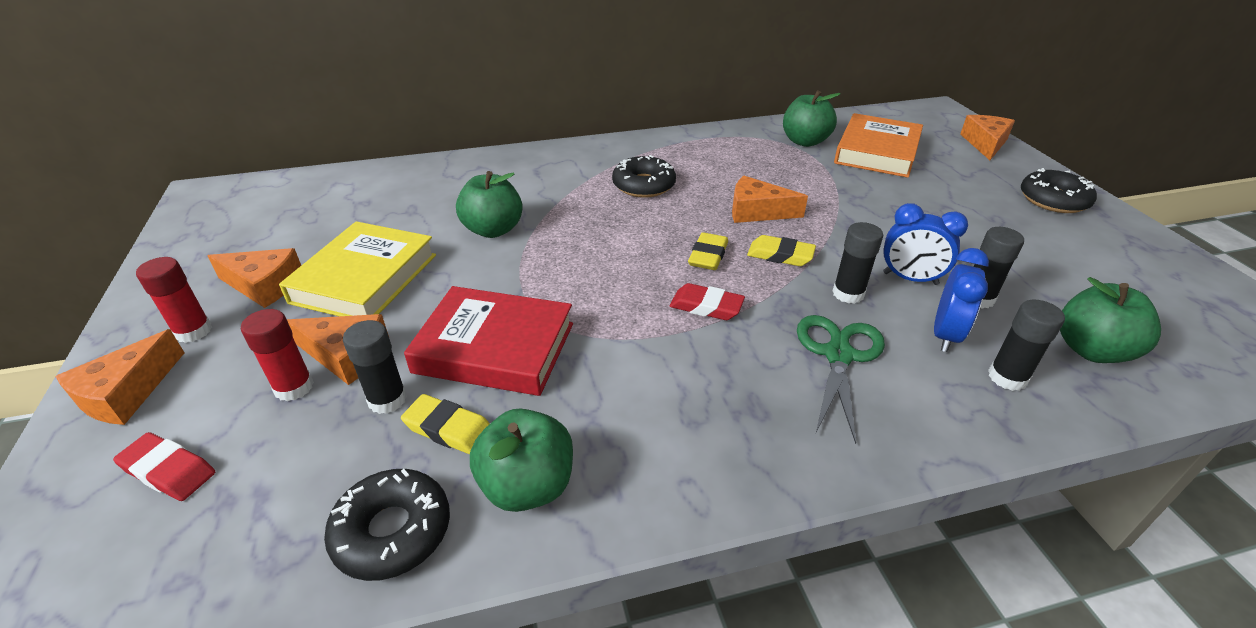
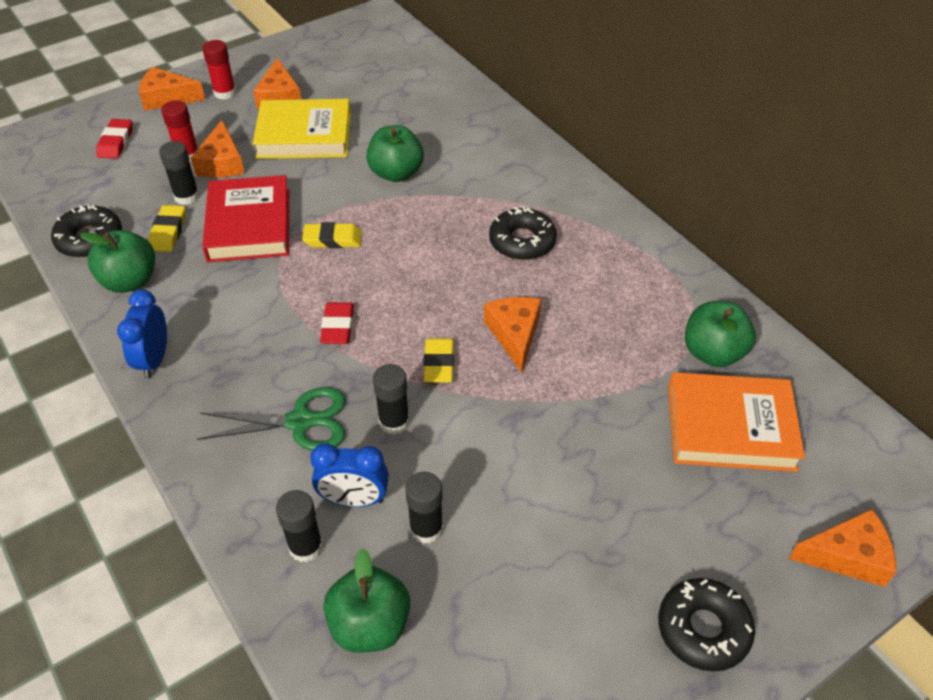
camera: 70 degrees right, 10 degrees up
yellow eraser [688,232,728,270] -> yellow eraser moved to [302,222,362,248]
blue clock [883,203,968,285] -> blue clock moved to [117,289,167,379]

